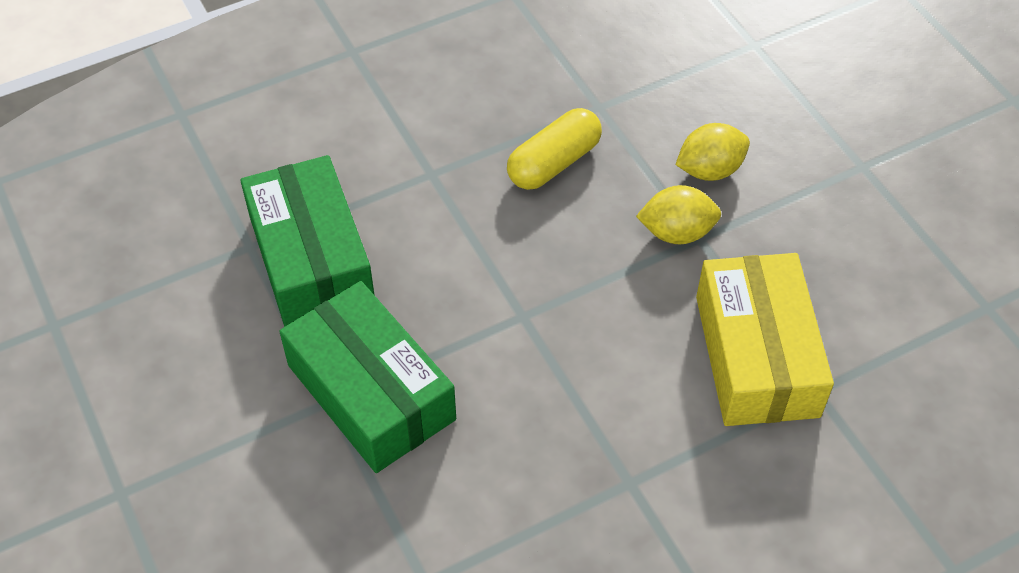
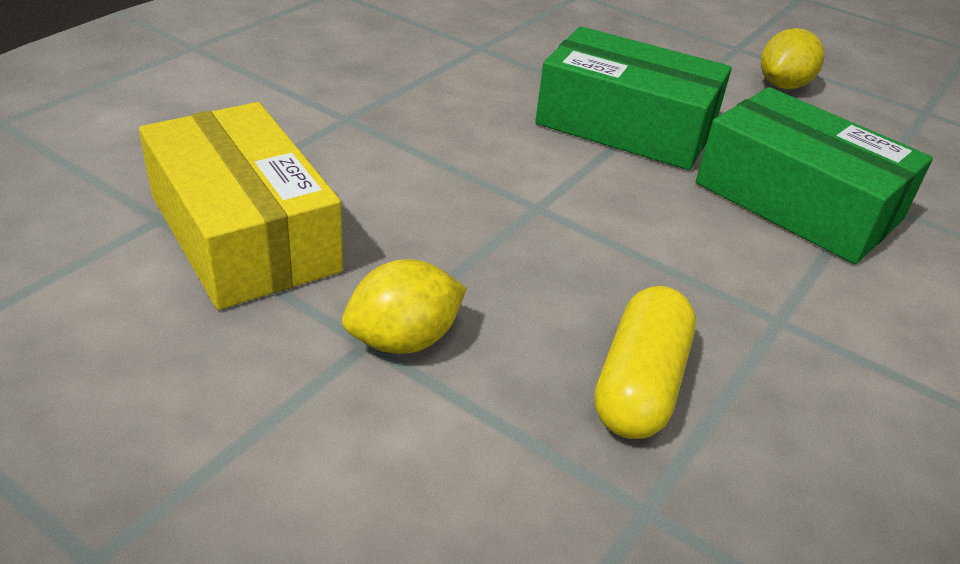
camera: 150 degrees right, 15 degrees down
yellow lemon [675,123,750,181] -> yellow lemon moved to [761,28,824,89]

